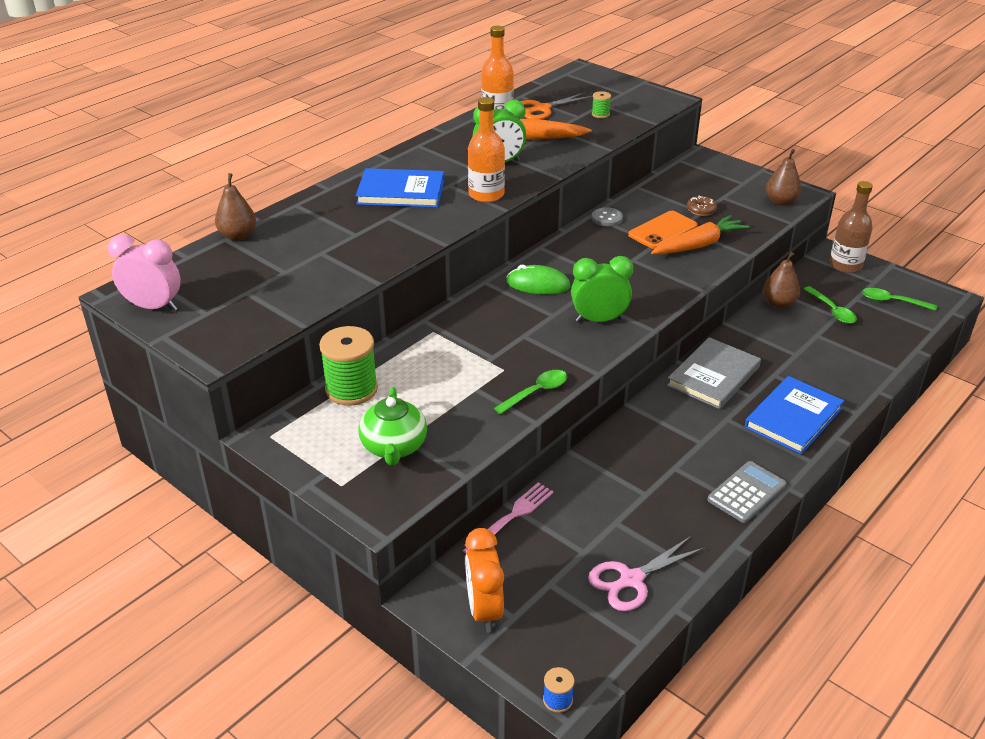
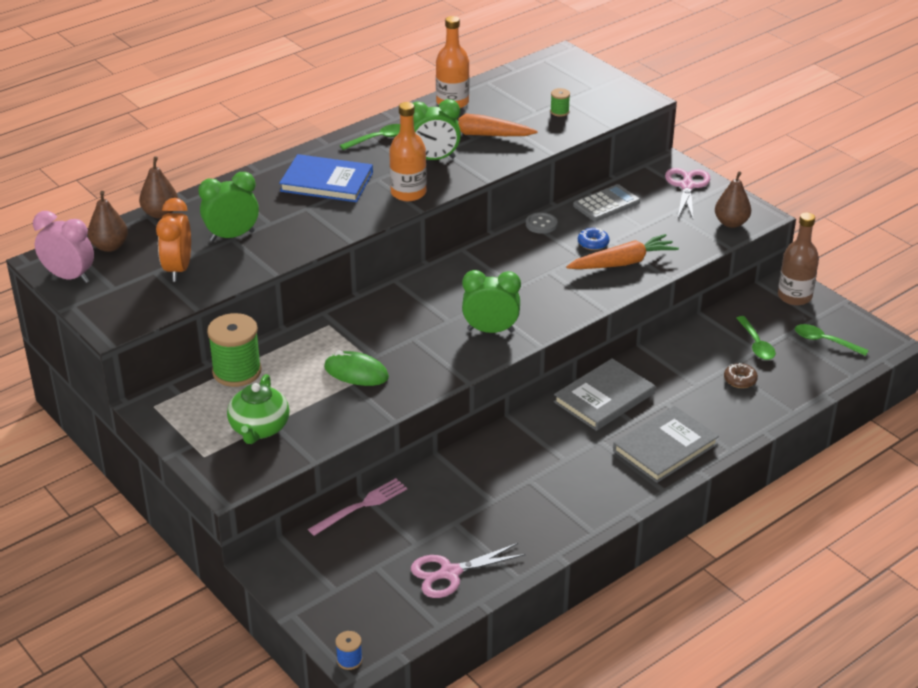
camera: 10 degrees right, 0 degrees up
orange clock [465,528,504,633] -> orange clock moved to [156,198,191,282]
green spoon [494,370,567,414] -> green spoon moved to [340,124,400,150]
green mouse [506,265,571,295] -> green mouse moved to [324,351,389,386]
orange scissors [520,92,593,119] -> none
orange phone [628,211,698,249] -> blue donut [578,228,609,250]
brown donut [687,196,717,216] -> brown donut moved to [724,363,758,388]
grey calculator [708,461,786,523] -> grey calculator moved to [573,184,640,222]
blue book [745,376,844,455] -> grey book [613,406,719,483]
brown pear [763,252,800,308] -> brown pear moved to [88,191,128,252]
none -> green clock [198,172,259,241]
none -> pink scissors [665,168,710,219]

